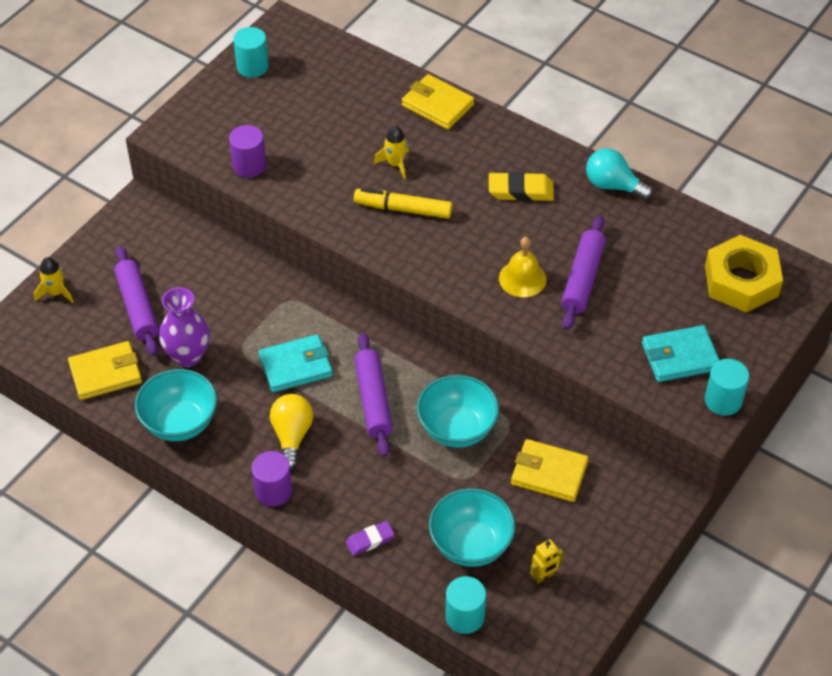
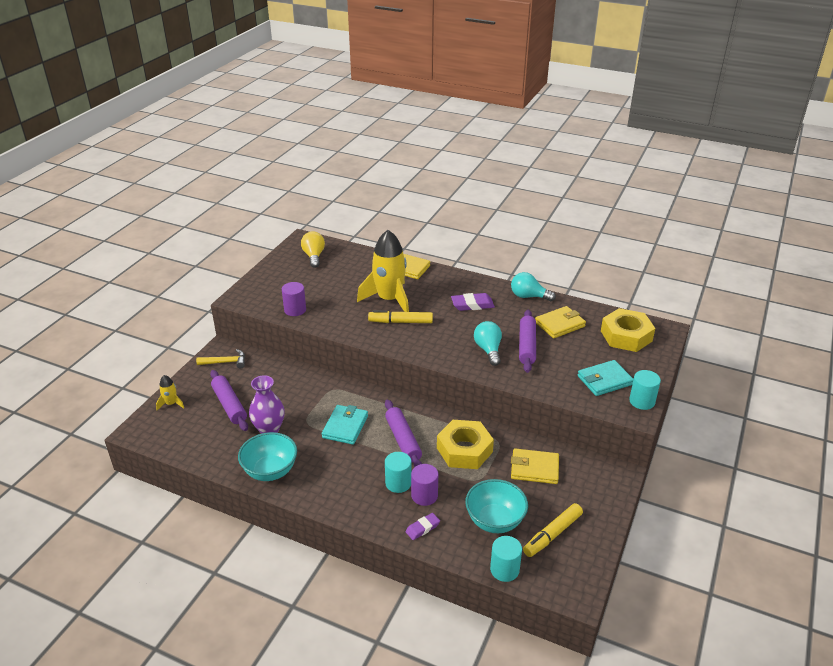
camera: 10 degrees left, 15 degrees down
yellow wallet [68,341,142,400] -> yellow wallet moved to [535,306,586,338]
turquoise cylinder [233,27,269,78] -> turquoise cylinder moved to [385,452,412,493]
purple cylinder [252,451,292,507] -> purple cylinder moved to [411,464,438,506]
turquoise wallet [259,334,333,392] -> turquoise wallet turned 45 degrees counterclockwise [322,405,368,445]
yellow light bulb [270,394,313,470] -> yellow light bulb moved to [301,231,325,268]
yellow rocket [374,126,409,179] -> yellow rocket [357,230,409,312], size x2.31
turquoise bowl [417,375,499,448] -> yellow nut [437,420,494,469]
yellow eraser [489,172,554,202] -> purple eraser [451,293,495,311]
yellow bell [499,237,547,297] -> turquoise light bulb [474,321,502,366]
yellow robot [530,539,564,584] -> yellow marker [523,503,583,557]
none -> yellow hammer [196,349,245,368]

